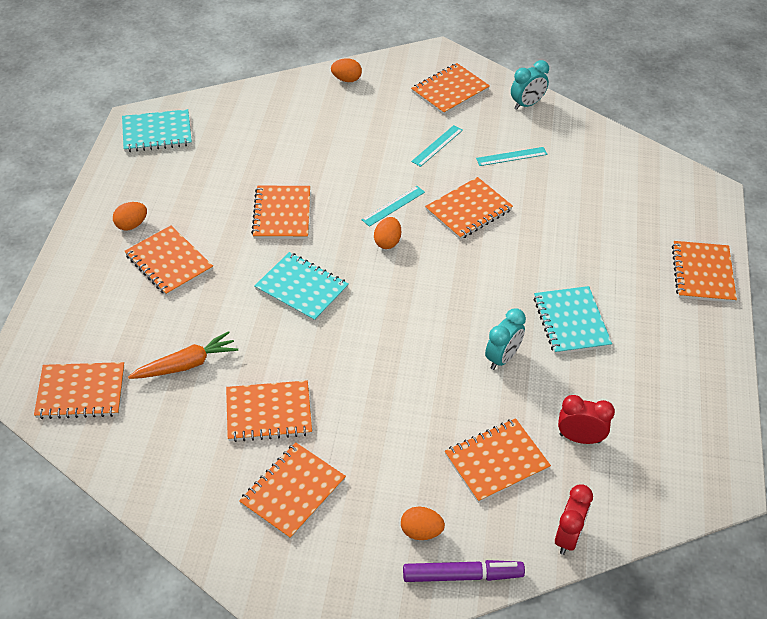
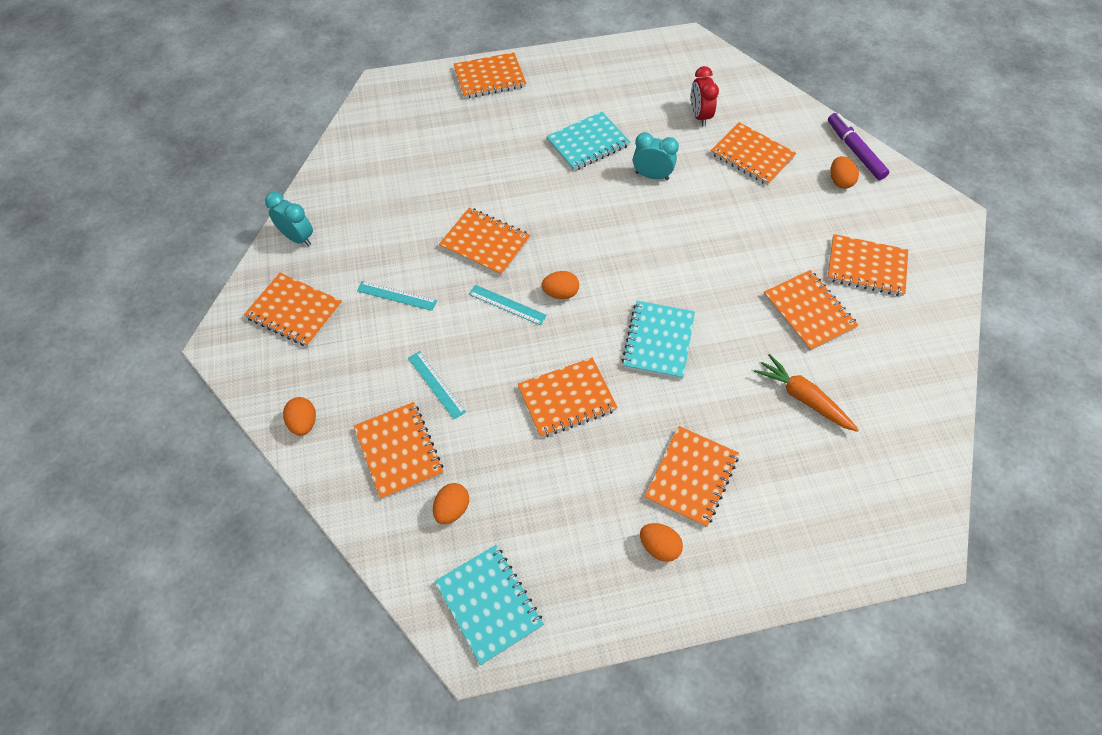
camera: 110 degrees left, 10 degrees up
orange notebook [34,362,124,419] -> orange notebook moved to [354,402,443,499]
turquoise ruler [476,147,547,166] -> turquoise ruler moved to [408,351,466,419]
red clock [555,484,593,555] -> none
none -> orange egg [433,483,469,524]

